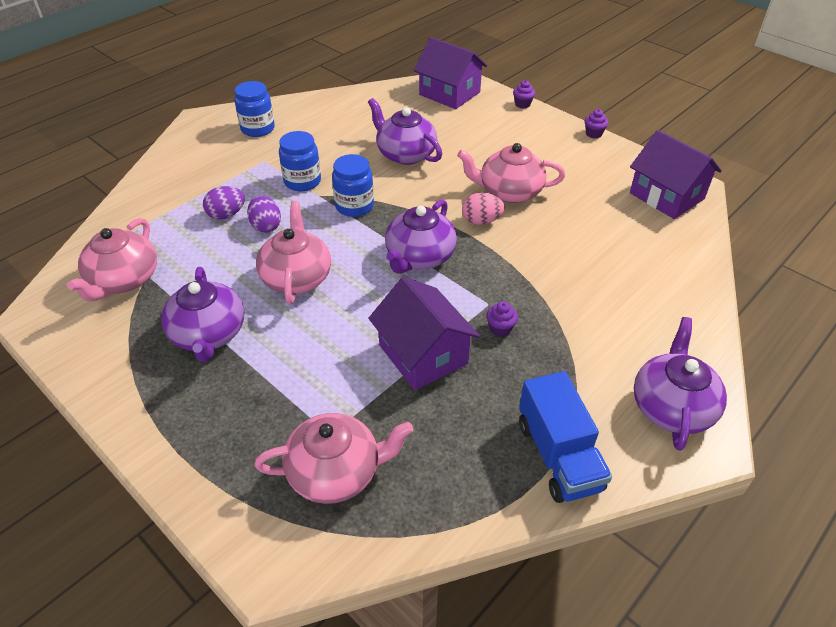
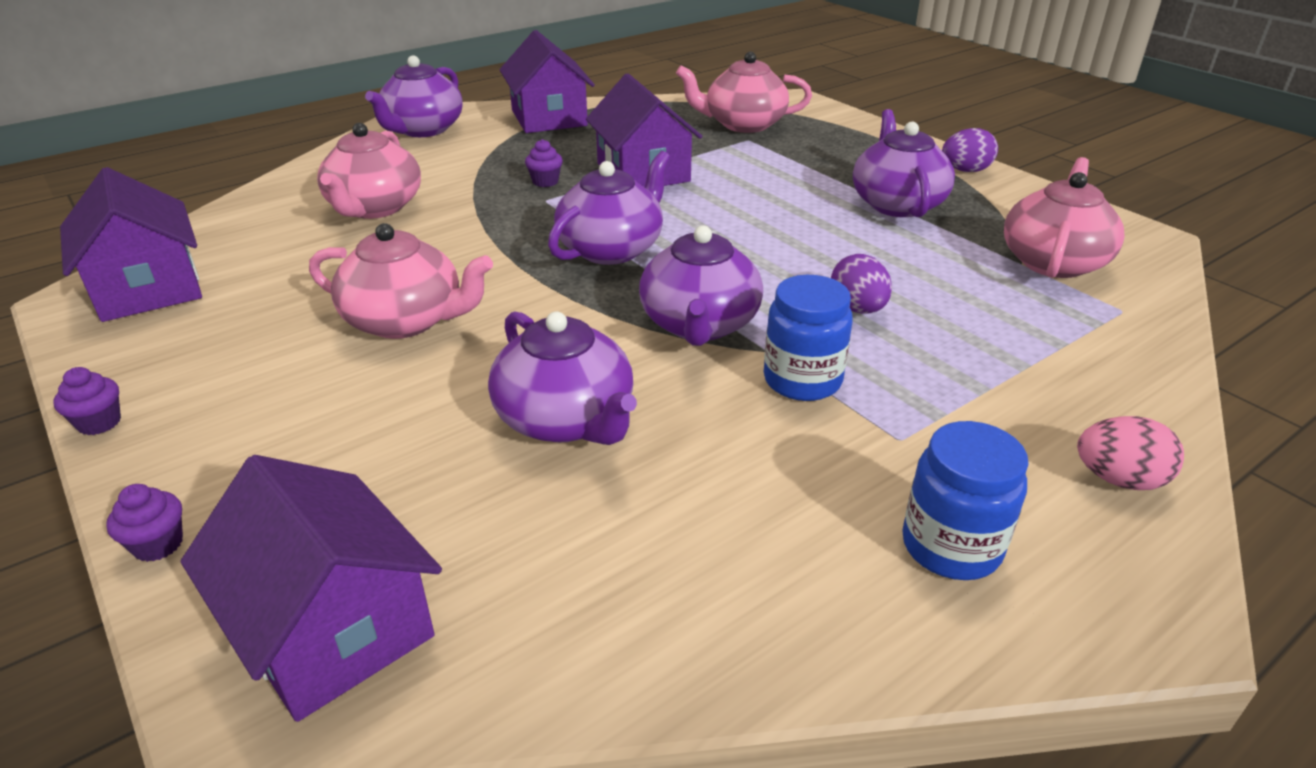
camera: 170 degrees left, 10 degrees down
purple egg [203,186,245,219] -> purple egg moved to [942,128,998,172]
pink teapot [256,201,331,305] -> pink teapot moved to [317,123,421,219]
blue jar [332,154,374,217] -> purple teapot [639,225,763,346]
pink egg [462,193,505,225] -> pink egg moved to [1077,416,1184,490]
blue truck [519,371,612,503] -> purple house [500,30,595,133]

